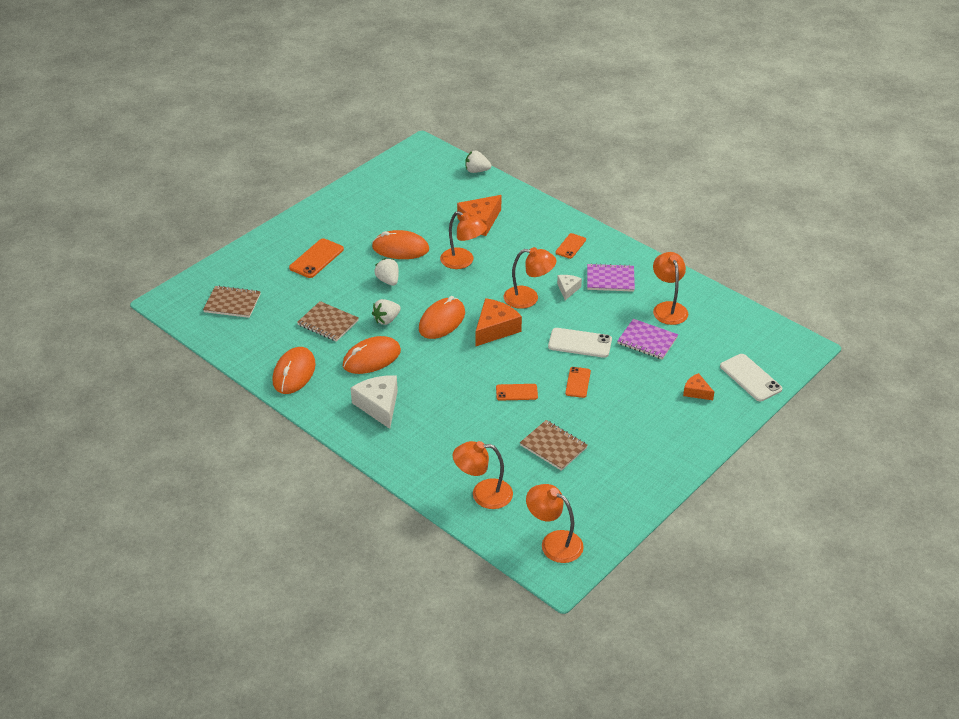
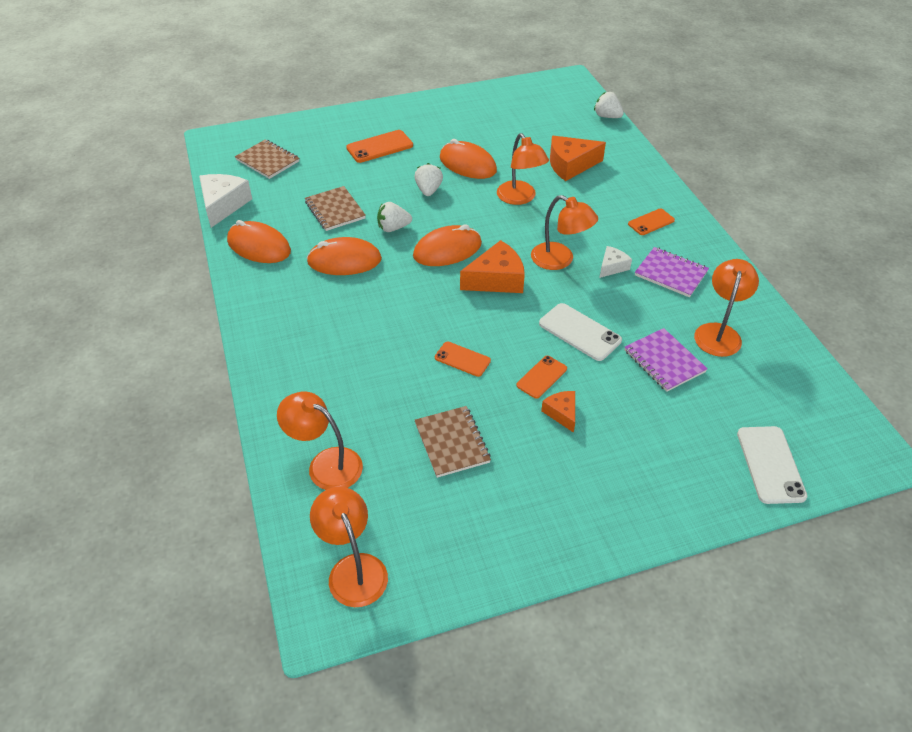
camera: 30 degrees right, 5 degrees up
orange mouse [272,347,316,394] -> orange mouse turned 75 degrees clockwise [227,220,291,263]
white cheese [351,376,398,429] -> white cheese moved to [199,174,252,228]
orange cheese [683,373,714,400] -> orange cheese moved to [541,391,575,433]

